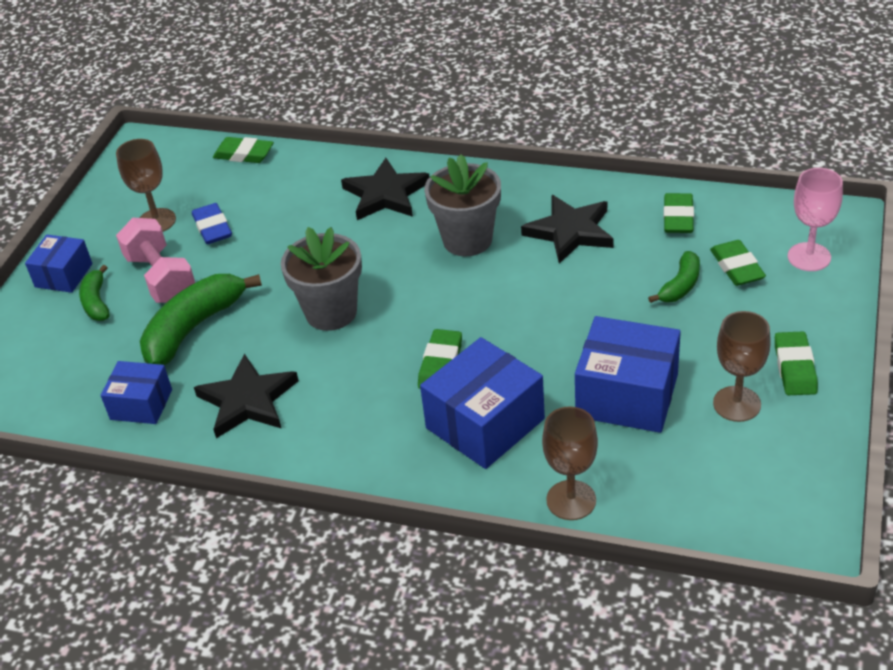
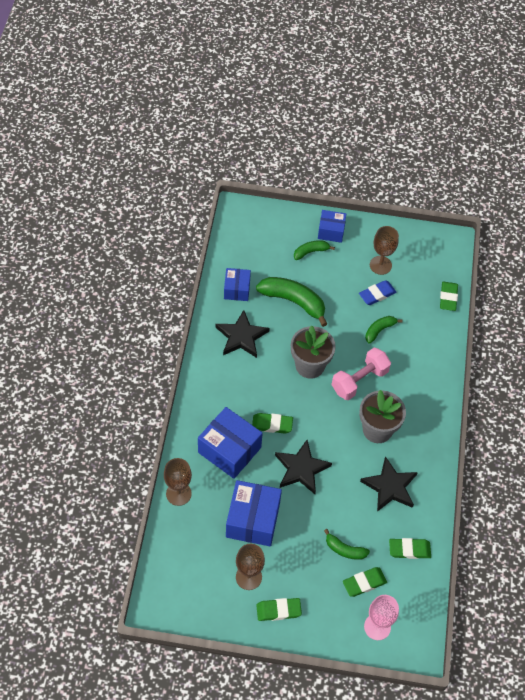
camera: 75 degrees right, 15 degrees up
pink dumbbell [116,218,195,303] -> pink dumbbell moved to [332,348,391,400]
black star [341,158,429,220] -> black star moved to [275,440,332,494]
none -> green banana [365,316,403,344]

